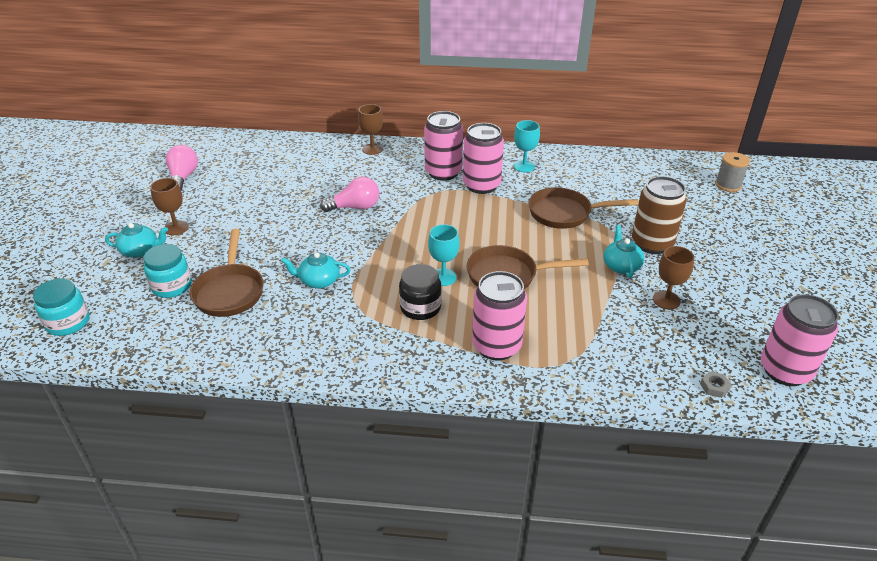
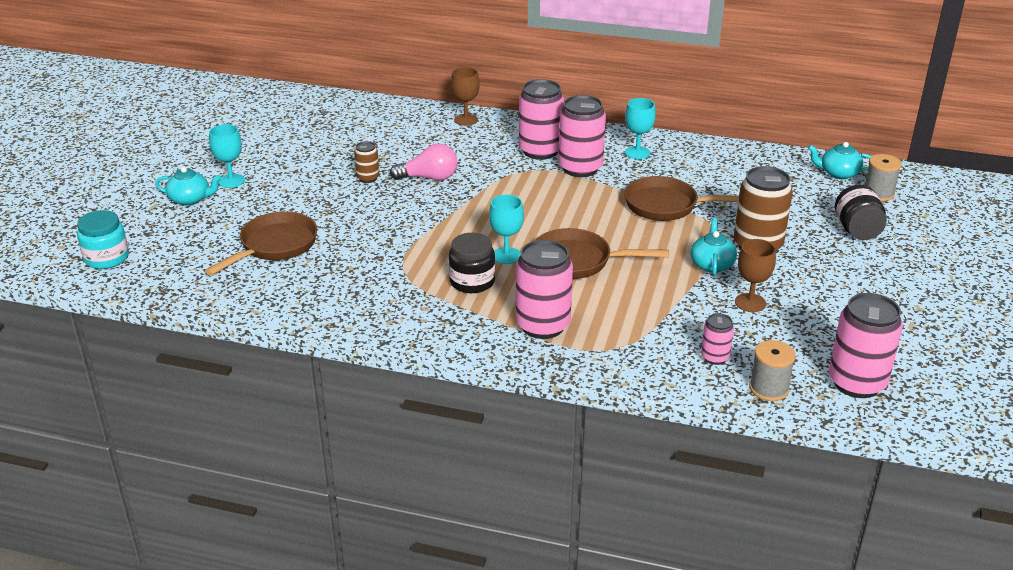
camera: 10 degrees right, 5 degrees down
turquoise jar [143,244,192,298] -> none
brown goblet [150,178,189,235] -> turquoise goblet [209,124,245,188]
pink light bulb [166,145,198,191] -> none
brown pan [190,229,263,317] -> brown pan turned 150 degrees counterclockwise [205,211,317,276]
turquoise teapot [281,252,351,288] -> turquoise teapot moved to [808,142,871,179]
grey nut [700,371,731,398] -> grey spool [749,340,796,401]
none -> brown can [354,141,379,183]
none -> pink can [701,313,734,365]
none -> black jar [835,185,887,240]

